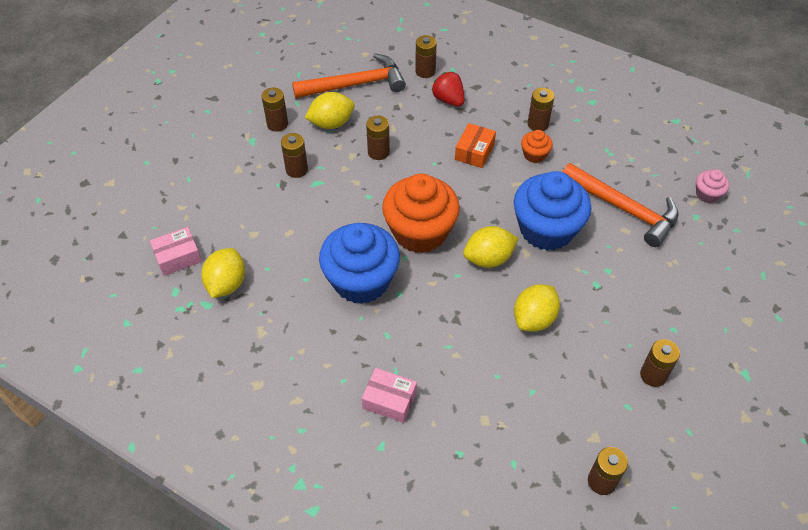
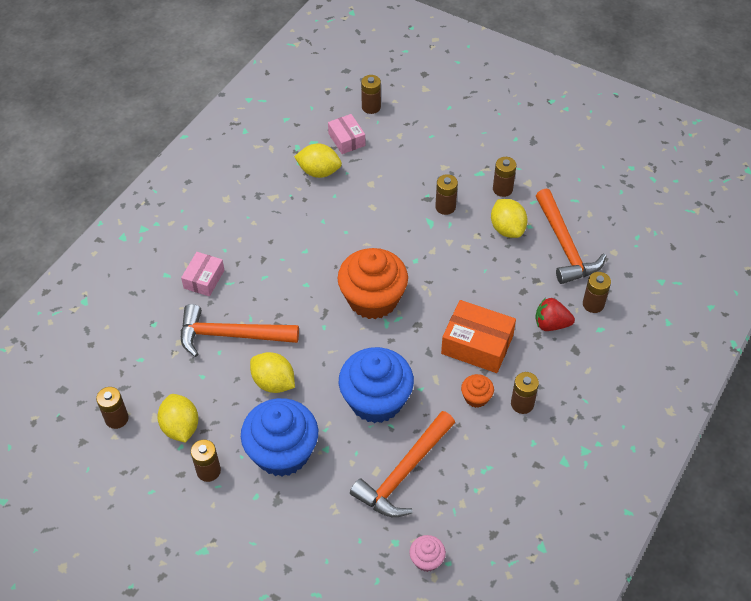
camera: 90 degrees right, 0 degrees up
blue cupcake [319,223,400,304] -> blue cupcake moved to [241,398,318,477]
brown battery [366,116,390,160] -> brown battery moved to [361,75,381,114]
red strawberry [431,72,464,107] -> red strawberry turned 135 degrees counterclockwise [536,298,575,331]
orange box [455,123,496,168] -> orange box [441,300,516,373], size x1.62
yellow lemon [463,226,519,268] -> yellow lemon moved to [157,394,198,443]
none -> orange hammer [181,304,299,357]

